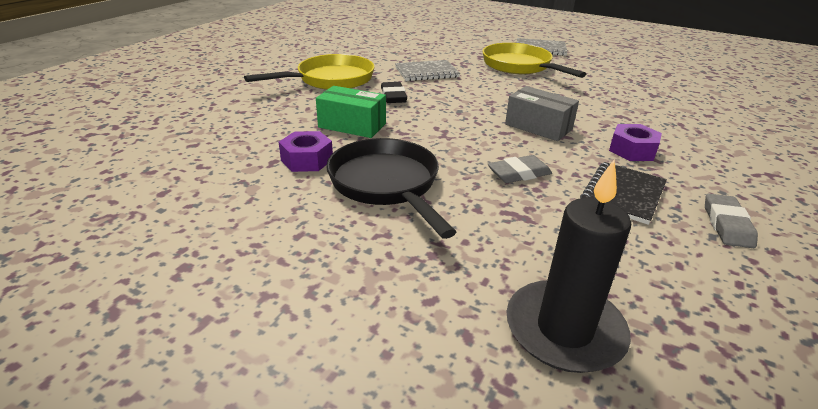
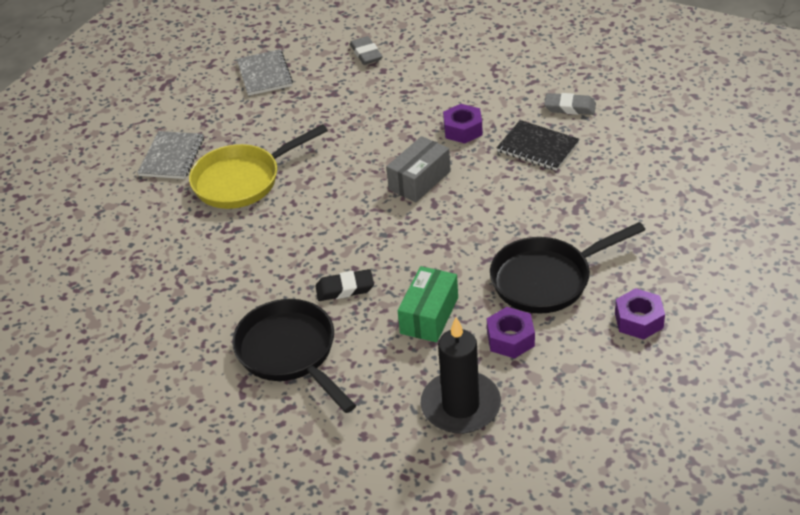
camera: 85 degrees left, 10 degrees up
yellow pan [244,54,375,90] -> black pan [232,299,356,413]
grey notebook [395,60,460,81] -> grey notebook moved to [237,49,293,96]
grey eraser [488,155,552,183] -> grey eraser moved to [350,36,382,65]
black candle [506,160,631,373] -> black candle moved to [421,317,501,434]
none -> purple nut [615,288,665,340]

